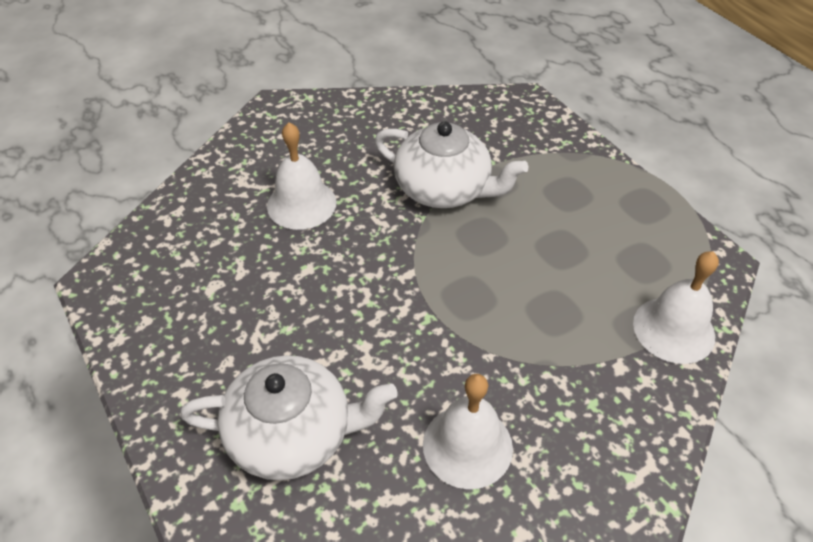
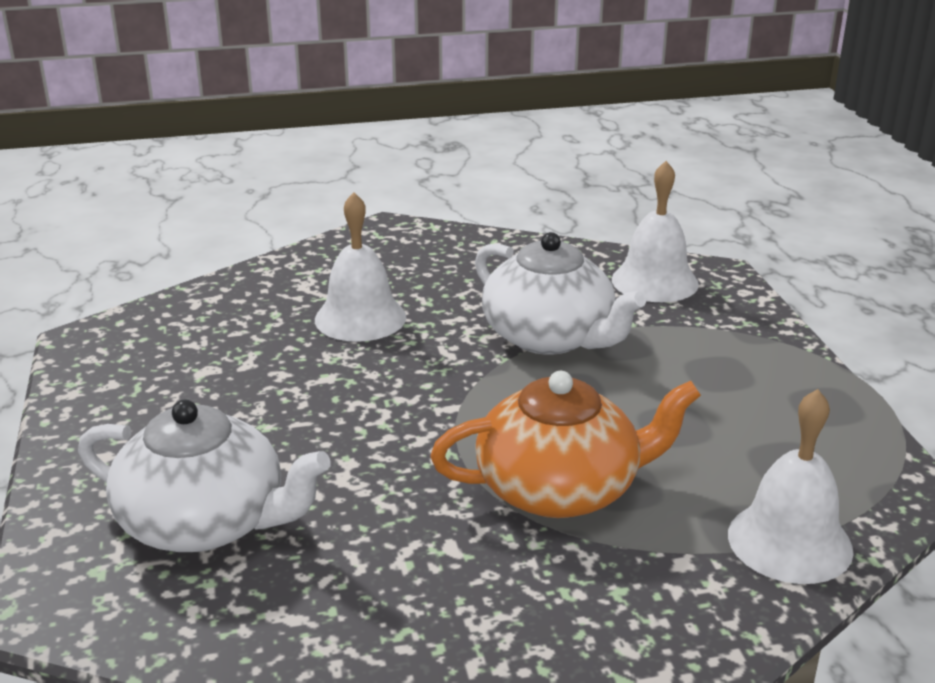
camera: 20 degrees right, 20 degrees down
white bell [423,374,513,489] -> white bell moved to [612,161,699,302]
none -> orange teapot [430,371,701,518]

